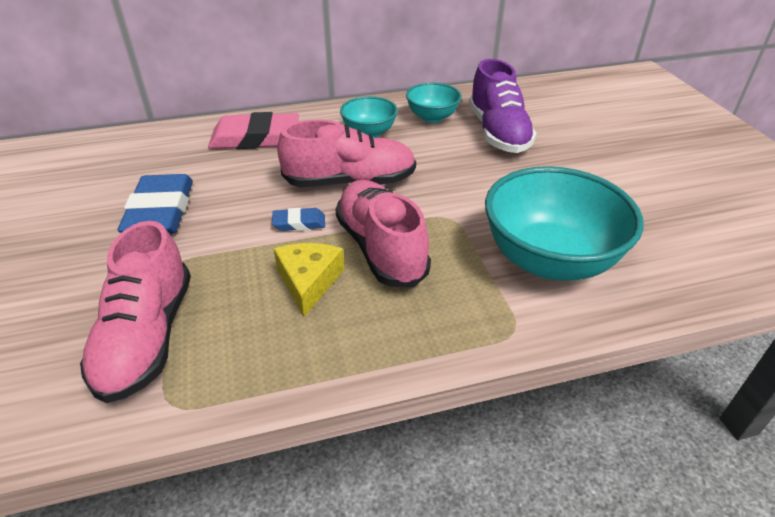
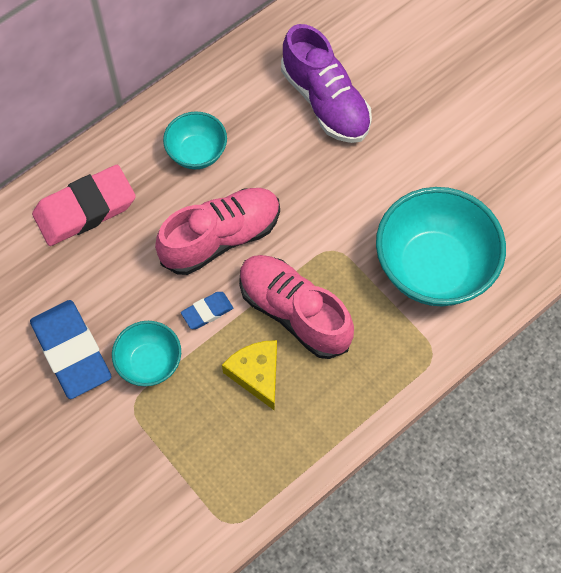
camera: 25 degrees left, 25 degrees up
pink shoe [80,221,191,403] -> none
turquoise bowl [406,83,462,123] -> turquoise bowl moved to [112,321,181,386]

